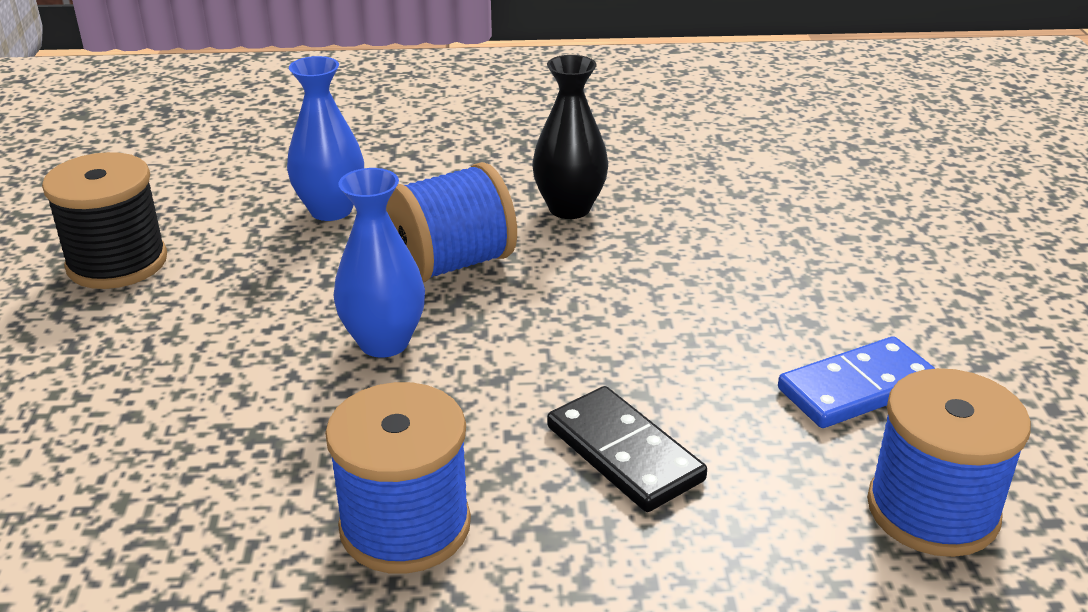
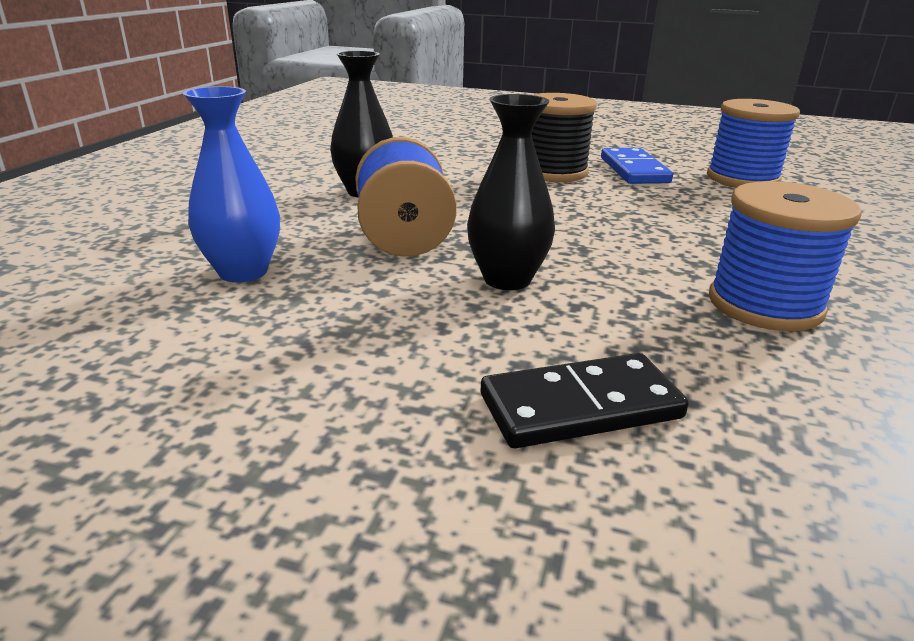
camera: 70 degrees left, 5 degrees down
black spool [42,152,167,289] -> black spool moved to [532,93,597,182]
blue vase [333,168,425,358] -> black vase [467,94,555,290]
black domino [547,386,707,512] -> black domino moved to [481,353,689,448]

